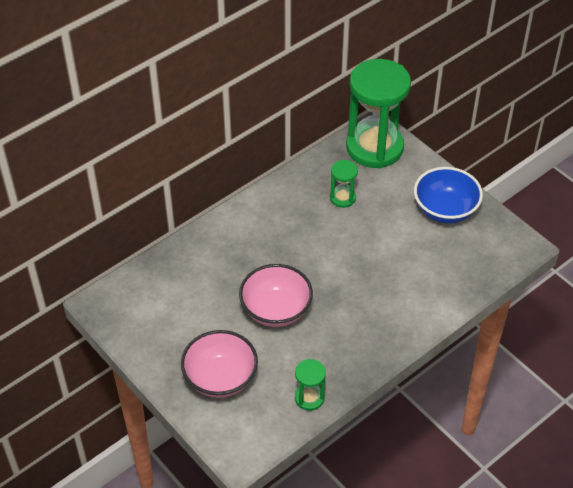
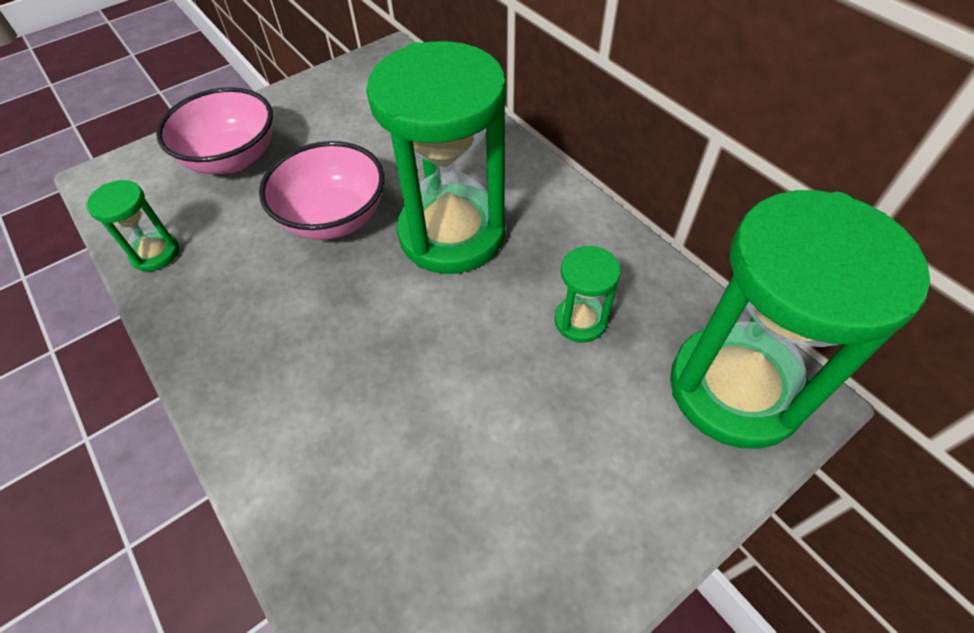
camera: 95 degrees right, 5 degrees up
blue bowl [414,167,483,224] -> none
none -> green hourglass [366,41,506,274]

